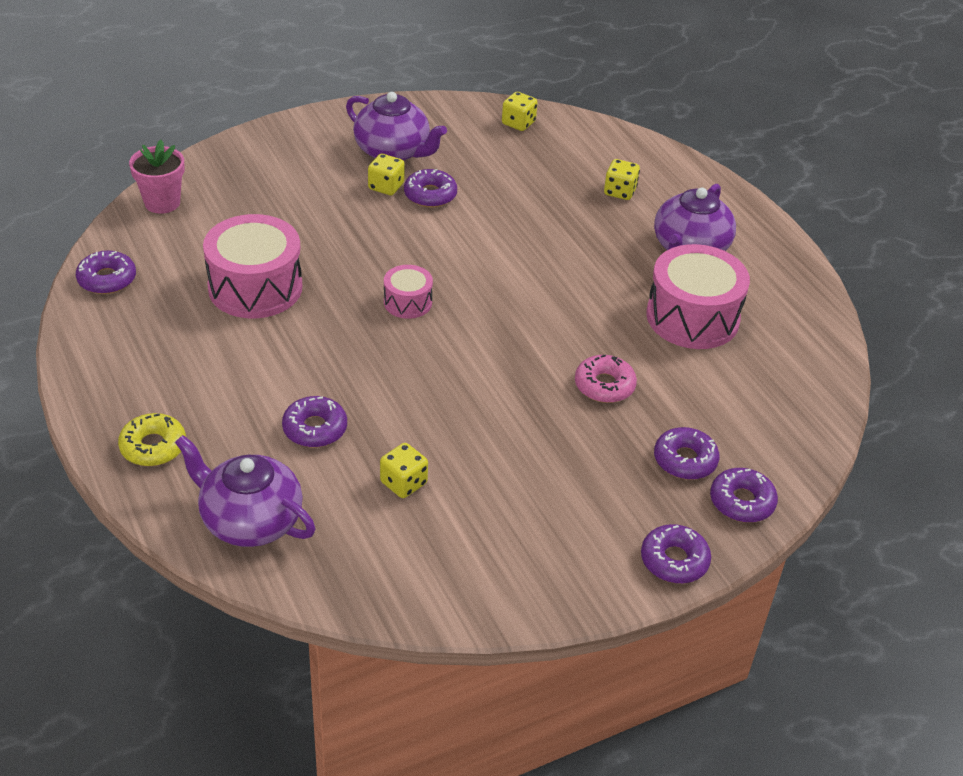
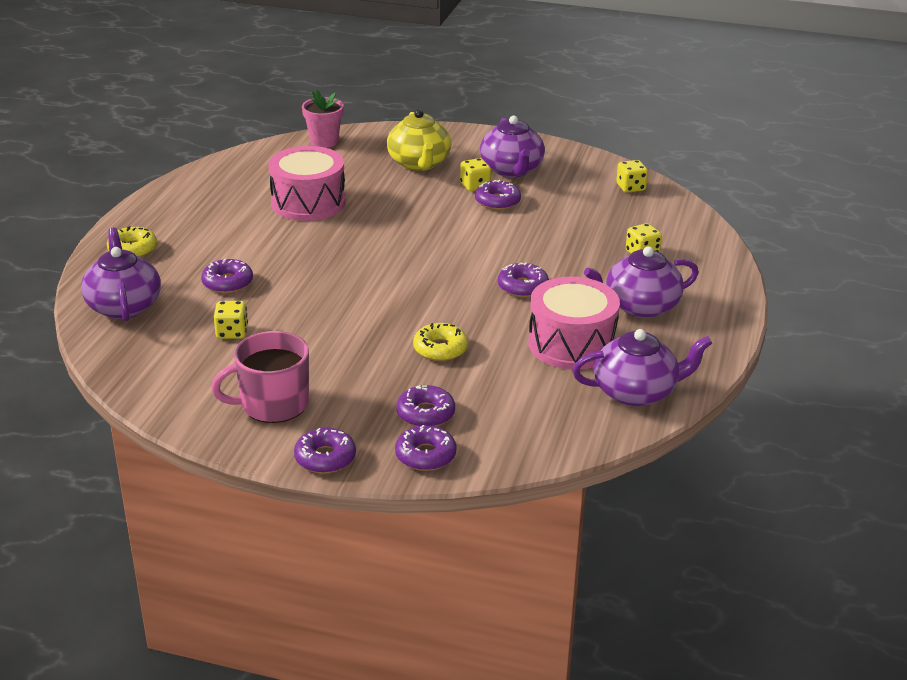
camera: 45 degrees right, 10 degrees down
purple donut [76,250,136,294] -> purple donut moved to [498,262,549,297]
pink drum [384,265,433,319] -> none
pink donut [575,355,637,403] -> yellow donut [413,323,468,361]
none -> pink mug [211,331,309,423]
none -> yellow teapot [387,109,451,171]
none -> purple teapot [573,329,712,407]

